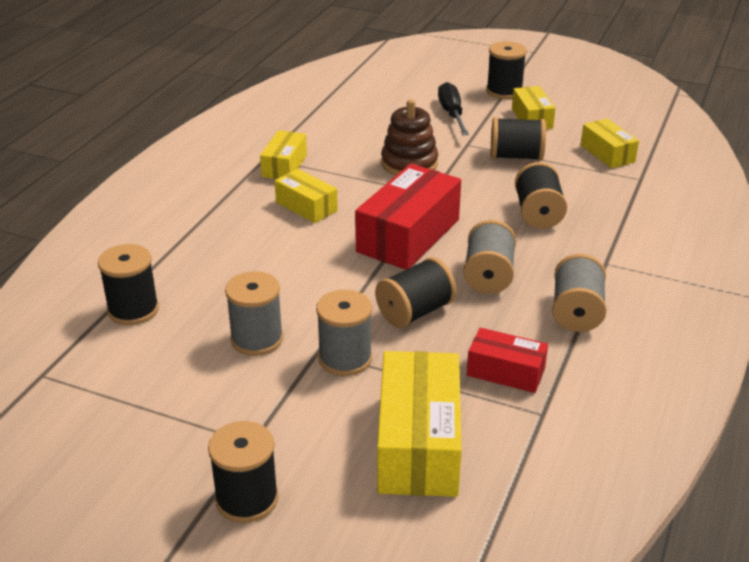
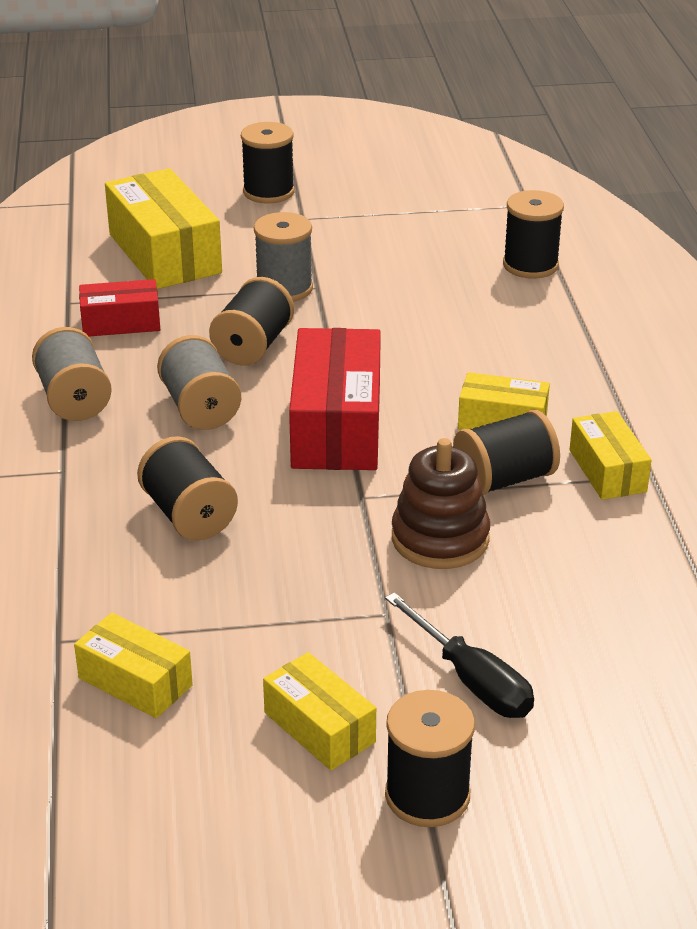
camera: 150 degrees right, 0 degrees up
grey spool [225,271,283,356] -> none
black spool [491,117,546,160] -> black spool moved to [453,410,560,495]

